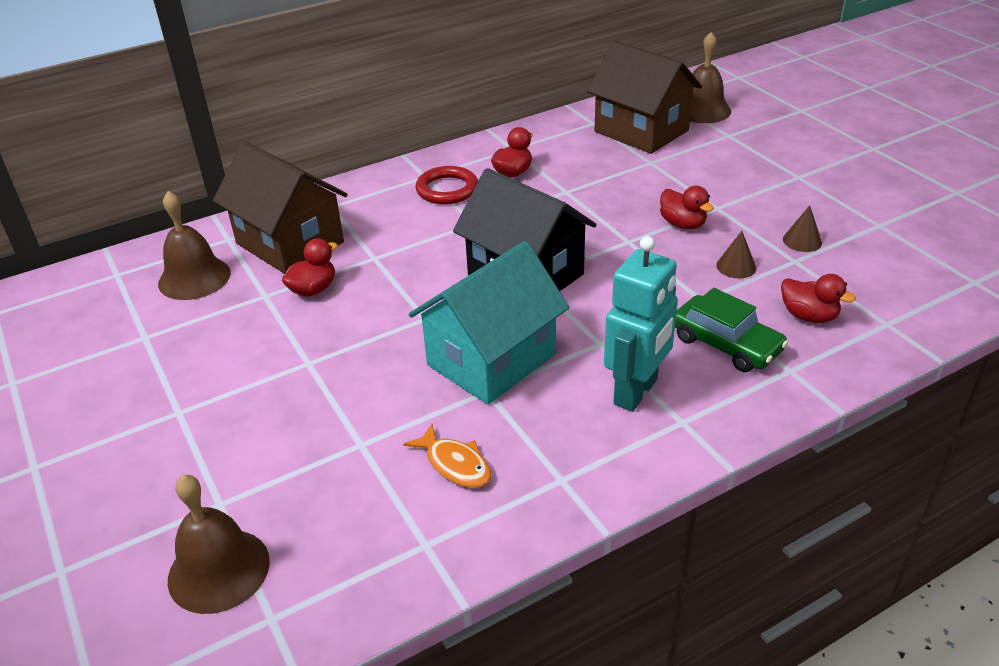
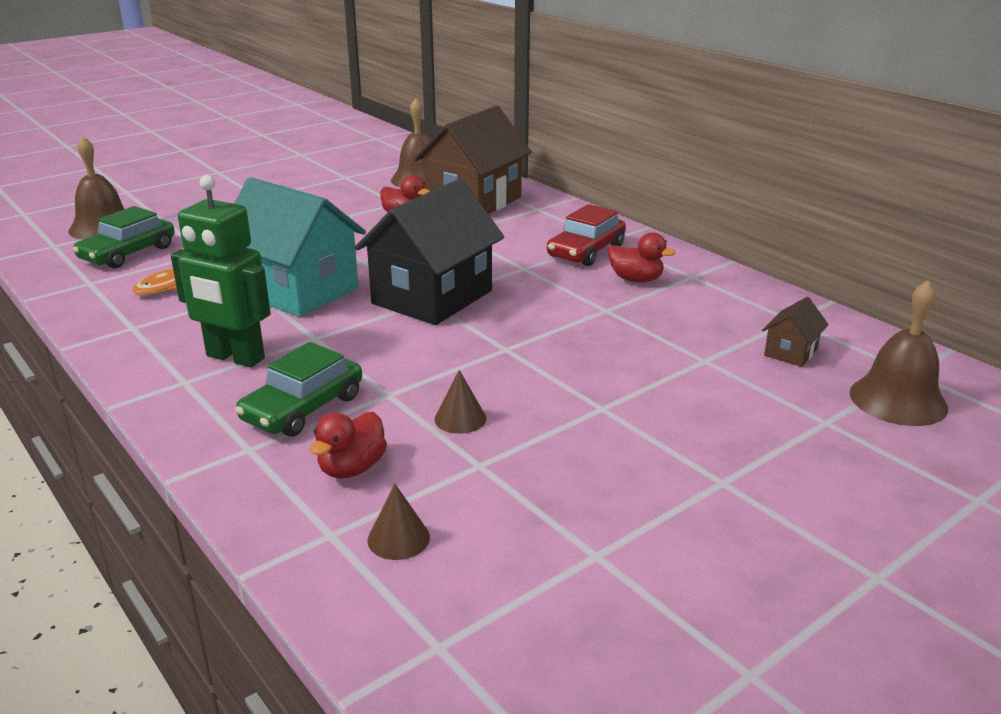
camera: 80 degrees right, 10 degrees down
red ring [416,166,478,204] -> red car [547,204,626,266]
brown house [587,41,702,154] -> brown house [762,297,829,367], size x0.43
turquoise robot [604,236,678,412] -> green robot [171,175,271,368]
red duck [660,186,714,229] -> none
brown cone [783,205,822,252] -> brown cone moved to [367,484,430,560]
none -> green car [73,206,175,269]

